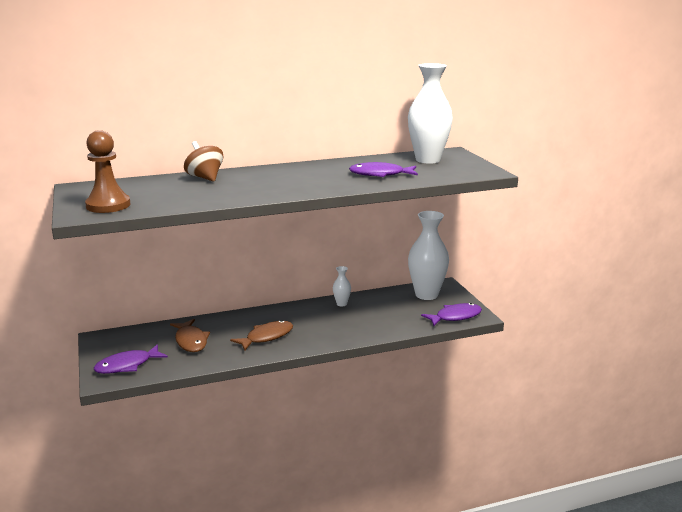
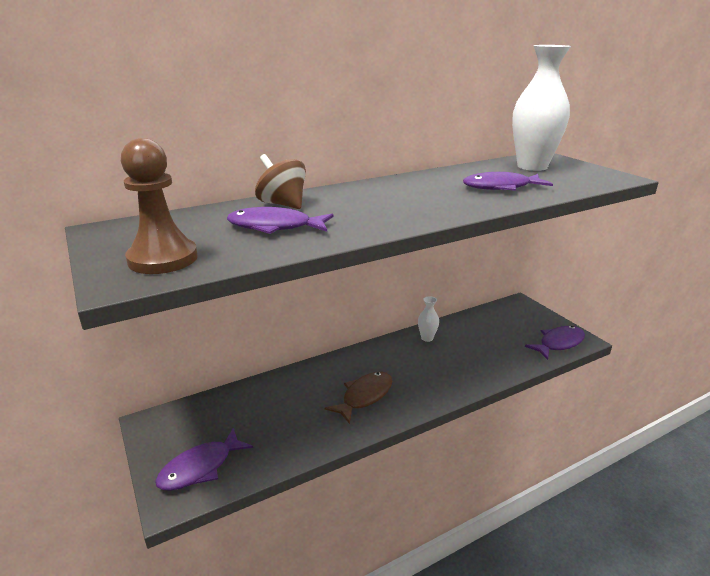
camera: 10 degrees left, 5 degrees up
brown fish [170,319,210,352] -> none
white vase [408,211,449,300] -> none
none -> purple fish [227,207,334,234]

